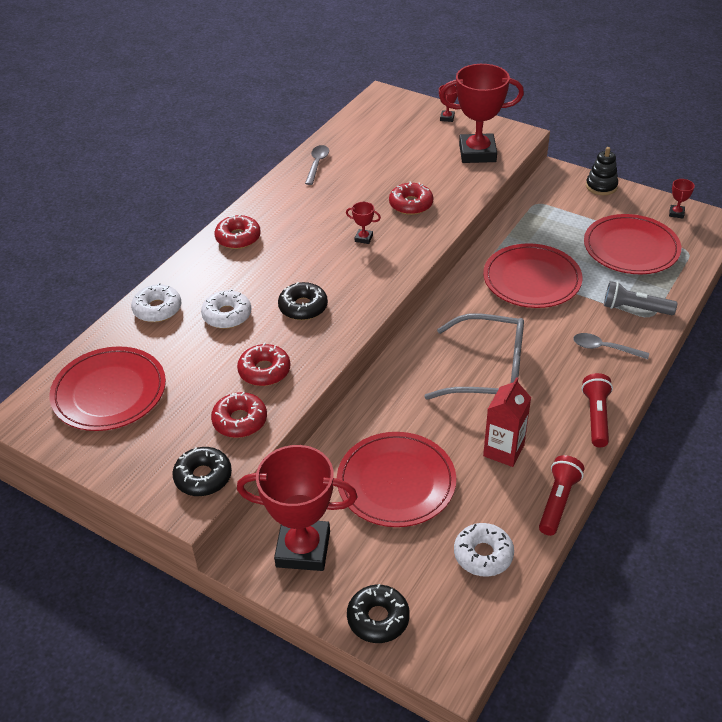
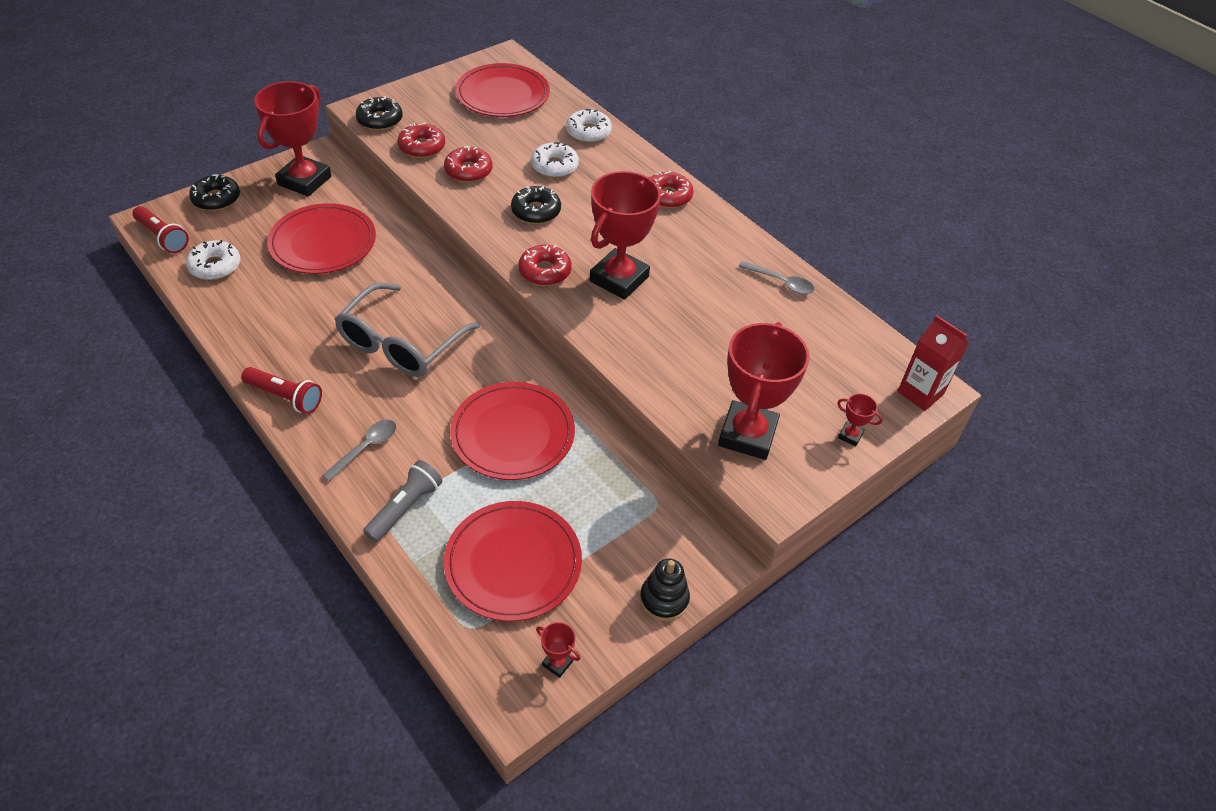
camera: 105 degrees right, 5 degrees up
red trophy [346,202,381,244] -> red trophy [590,171,661,300], size x2.50
red donut [389,182,433,215] -> red donut moved to [518,245,572,286]
red carton [483,377,531,467] -> red carton moved to [897,315,969,411]
red flashlight [539,455,584,536] -> red flashlight moved to [132,206,189,253]

